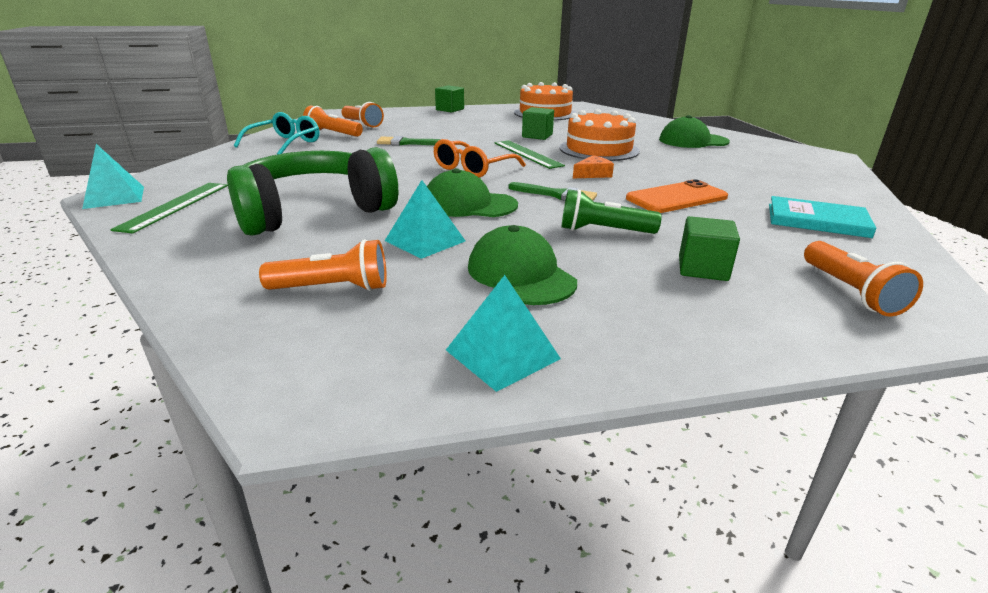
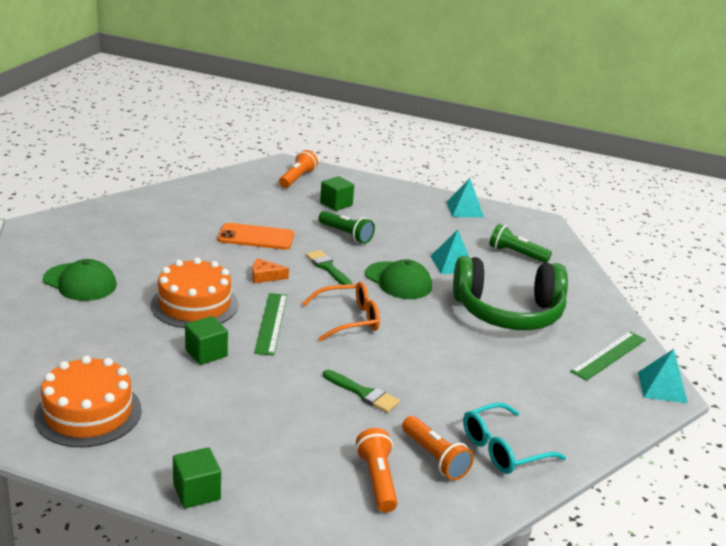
camera: 150 degrees left, 0 degrees up
orange flashlight [259,239,387,291] -> green flashlight [489,224,552,263]
green cap [468,225,577,305] -> none
turquoise book [769,196,877,238] -> none

